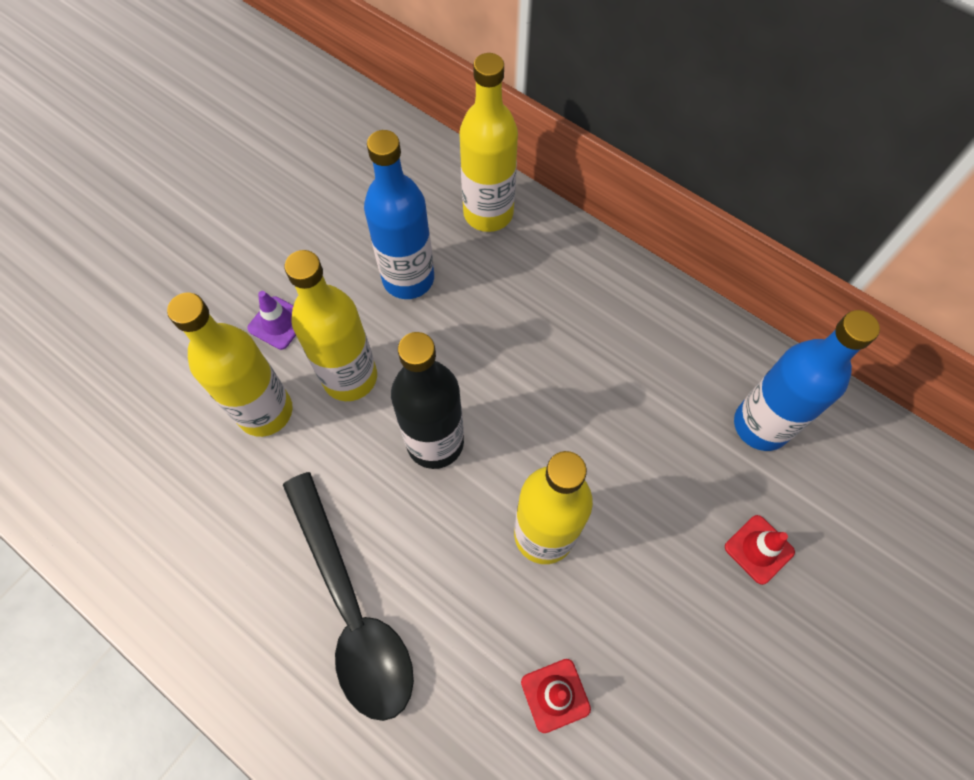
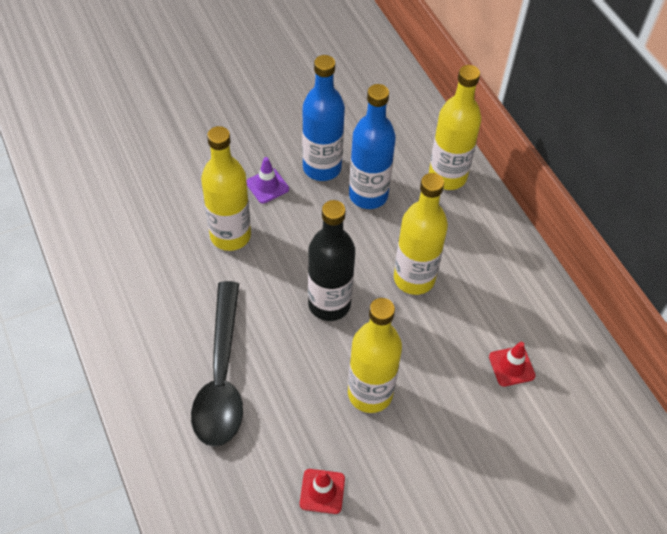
camera: 25 degrees right, 10 degrees down
yellow bottle [285,250,377,401] -> yellow bottle moved to [394,173,448,295]
red traffic cone [725,515,795,585] -> red traffic cone moved to [489,342,536,387]
blue bottle [734,310,880,451] -> blue bottle moved to [302,55,345,181]

